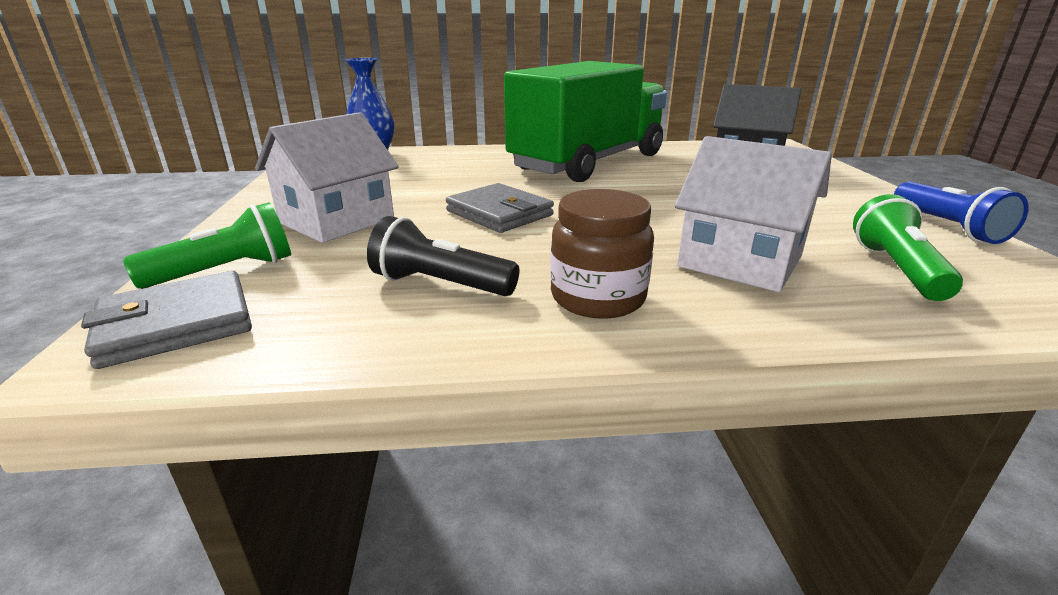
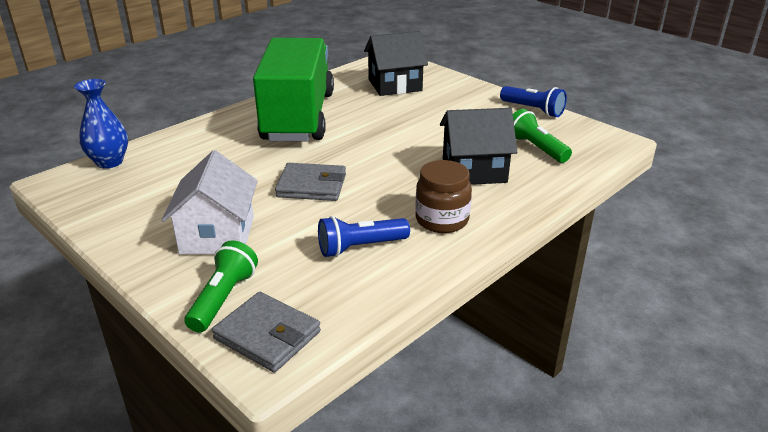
camera: 40 degrees left, 5 degrees up
grey wallet [81,271,252,369] -> grey wallet turned 75 degrees counterclockwise [212,292,321,372]
black flashlight [367,216,519,296] -> blue flashlight [318,216,410,257]
white house [675,136,832,292] -> black house [440,108,517,185]

